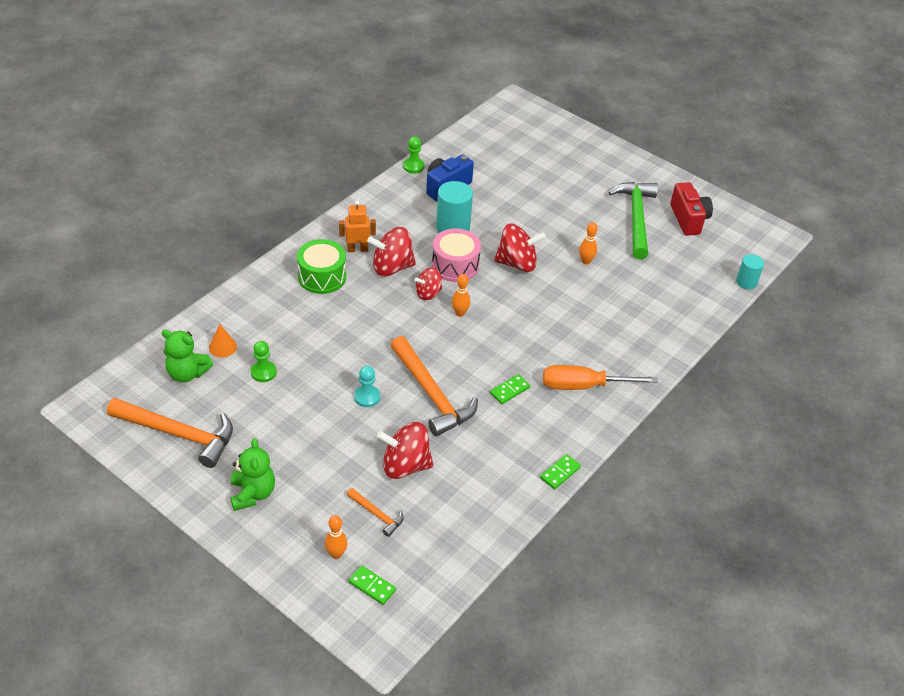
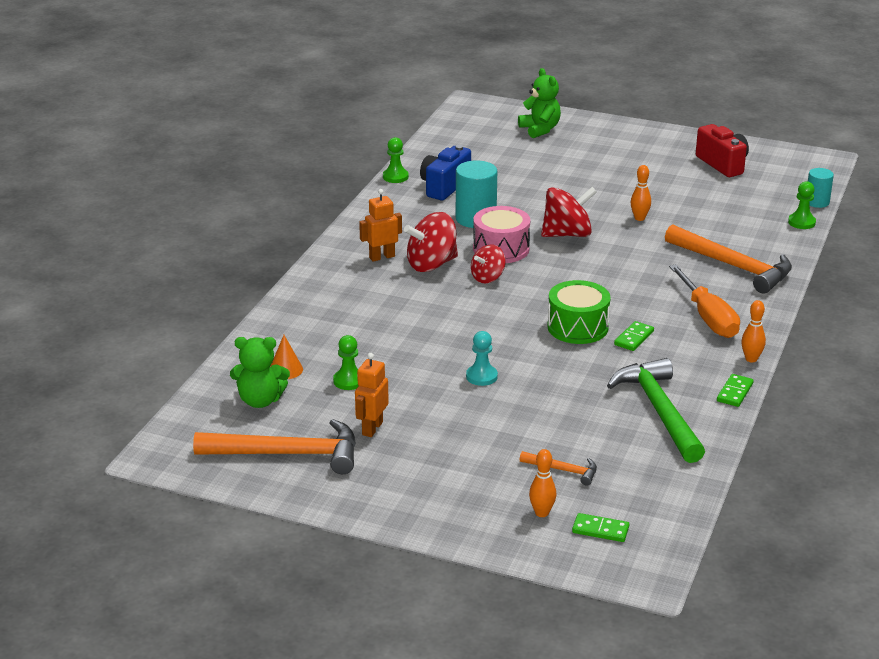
camera: 15 degrees left, 15 degrees down
green teddy bear [230,438,275,511] -> green teddy bear moved to [518,68,561,138]
green drum [297,239,346,294] -> green drum moved to [547,280,611,344]
red spinning top [377,422,434,479] -> none
orange hammer [391,336,478,436] -> orange hammer moved to [665,224,792,293]
orange bowling pin [452,274,470,317] -> orange bowling pin moved to [741,300,766,362]
orange screwdriver [543,365,658,390] -> orange screwdriver turned 90 degrees counterclockwise [669,264,740,338]
green hammer [608,182,658,259] -> green hammer moved to [607,358,705,463]
none -> orange robot [355,353,389,437]
none -> green pawn [788,181,816,229]

